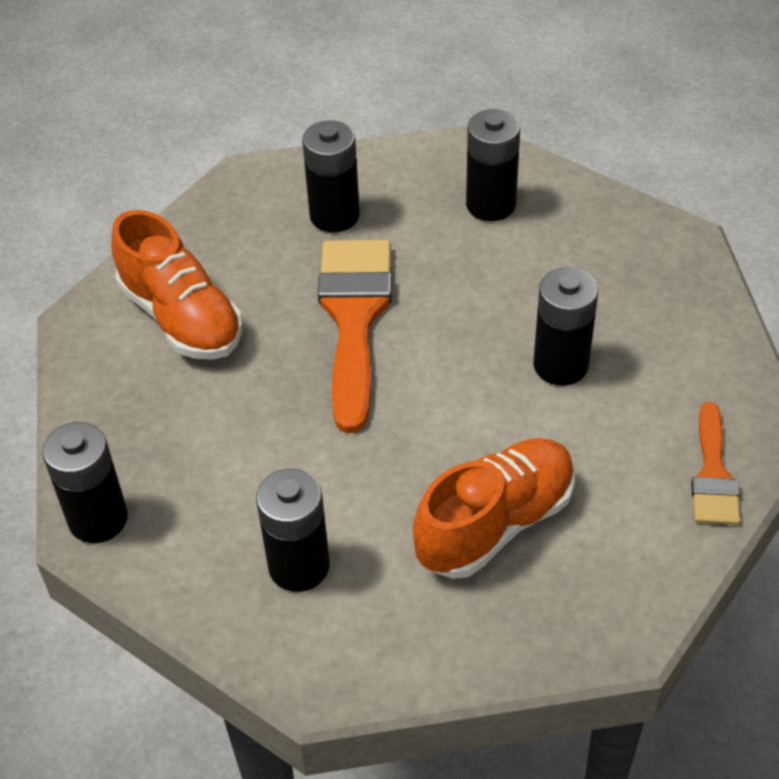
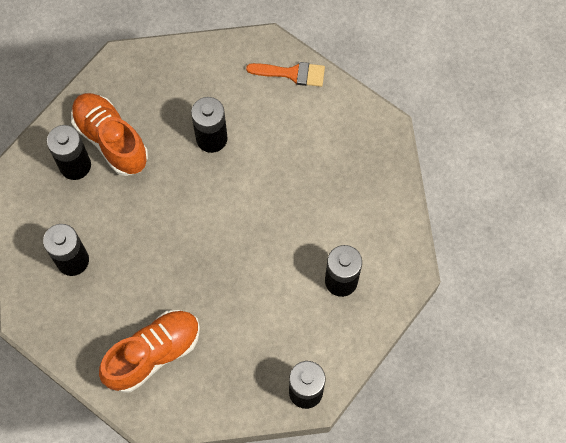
camera: 90 degrees left, 20 degrees up
orange brush [318,240,392,433] -> none
orange shoe [413,438,575,579] -> orange shoe moved to [71,93,148,176]

